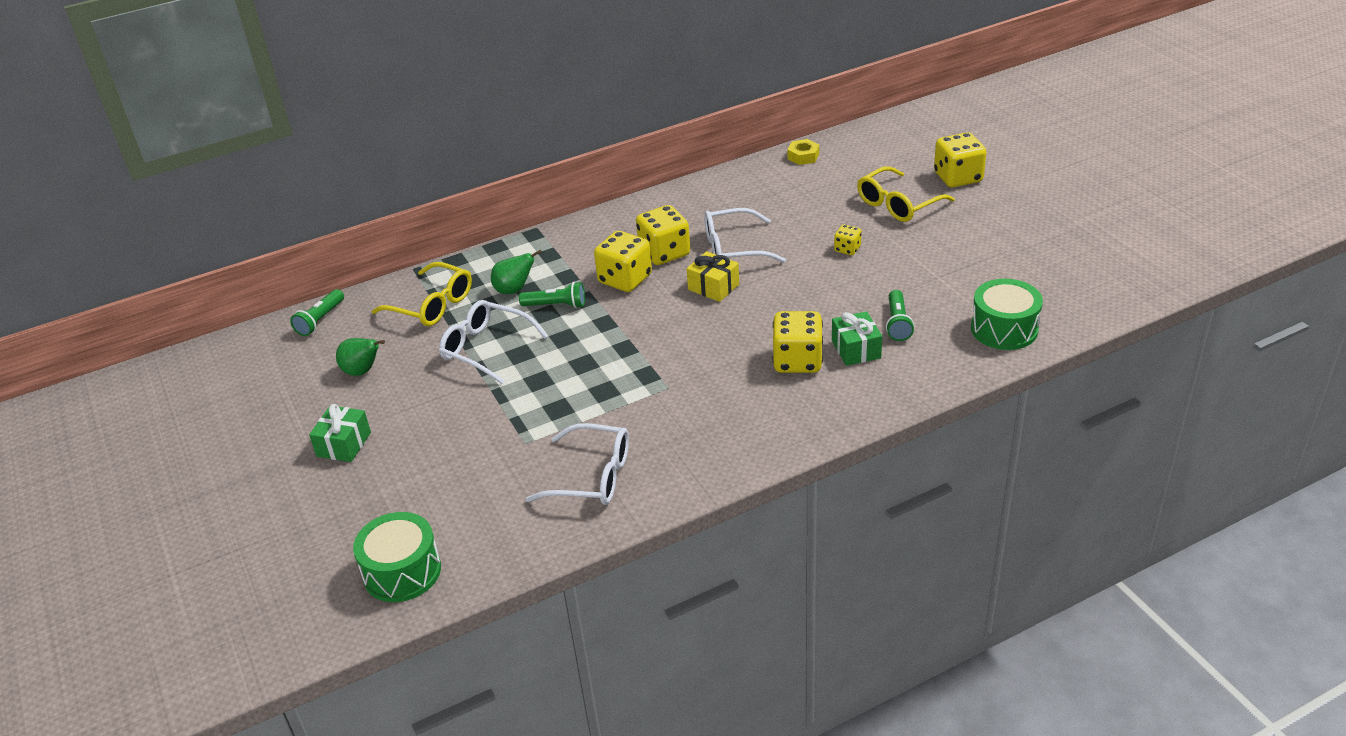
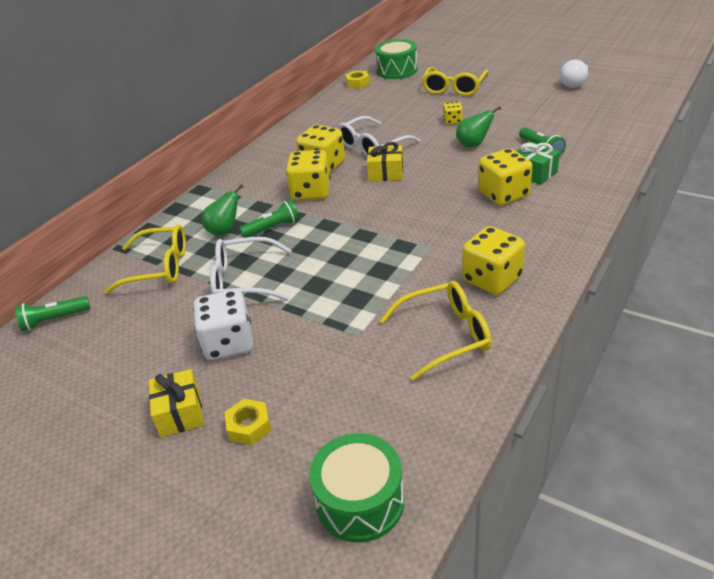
camera: 30 degrees left, 0 degrees up
green flashlight [290,289,344,336] -> green flashlight turned 75 degrees clockwise [15,296,90,331]
green gift [309,404,371,462] -> yellow gift [149,369,204,437]
green pear [336,338,385,376] -> green pear moved to [456,106,501,147]
white glasses [526,423,629,505] -> yellow glasses [380,281,492,381]
yellow dice [934,132,987,188] -> yellow dice moved to [462,226,525,295]
green drum [971,279,1043,350] -> green drum moved to [375,39,418,79]
none -> white dice [193,289,253,360]
none -> yellow nut [225,399,271,445]
none -> white light bulb [560,60,588,88]

